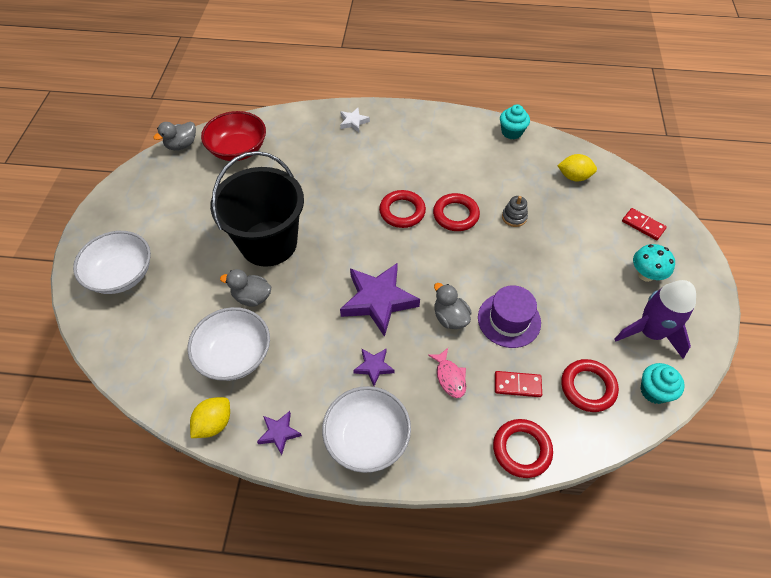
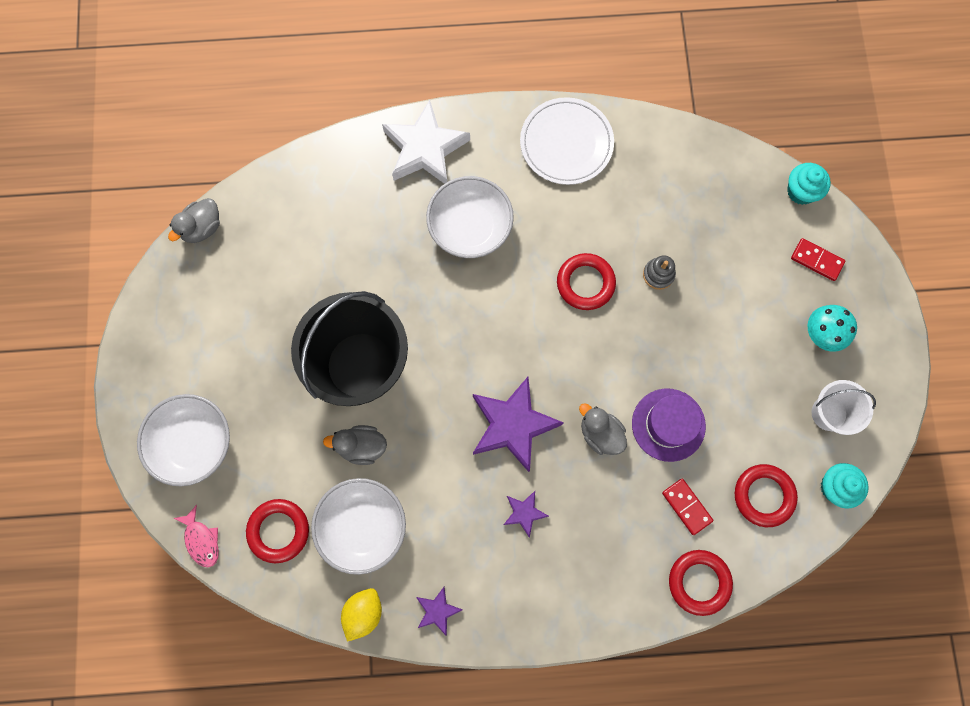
camera: 10 degrees left, 20 degrees up
red bowl [201,111,266,161] -> none
white bowl [322,386,411,473] -> white bowl moved to [426,176,514,258]
white star [340,108,370,133] -> white star [382,100,470,184], size x2.07
red ring [379,190,426,228] -> red ring moved to [246,499,309,563]
pink fish [428,348,466,398] -> pink fish moved to [173,505,219,567]
red domino [495,371,542,397] -> red domino turned 60 degrees clockwise [662,479,713,535]
turquoise cupcake [500,104,530,140] -> turquoise cupcake moved to [787,163,831,205]
yellow lemon [557,154,597,181] -> none
purple rocket [614,280,696,359] -> white bucket [811,380,876,435]
none -> white plate [520,97,614,185]

